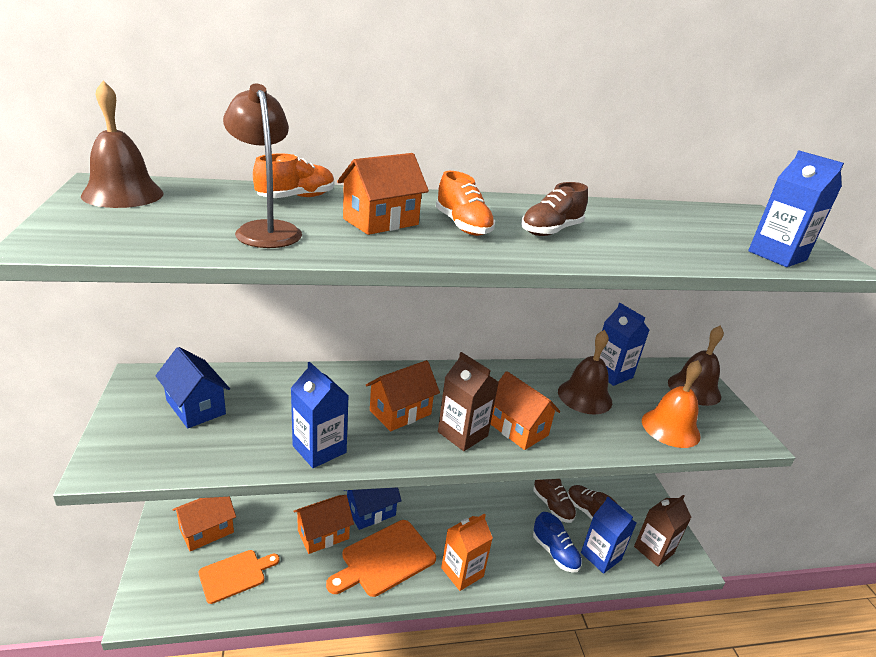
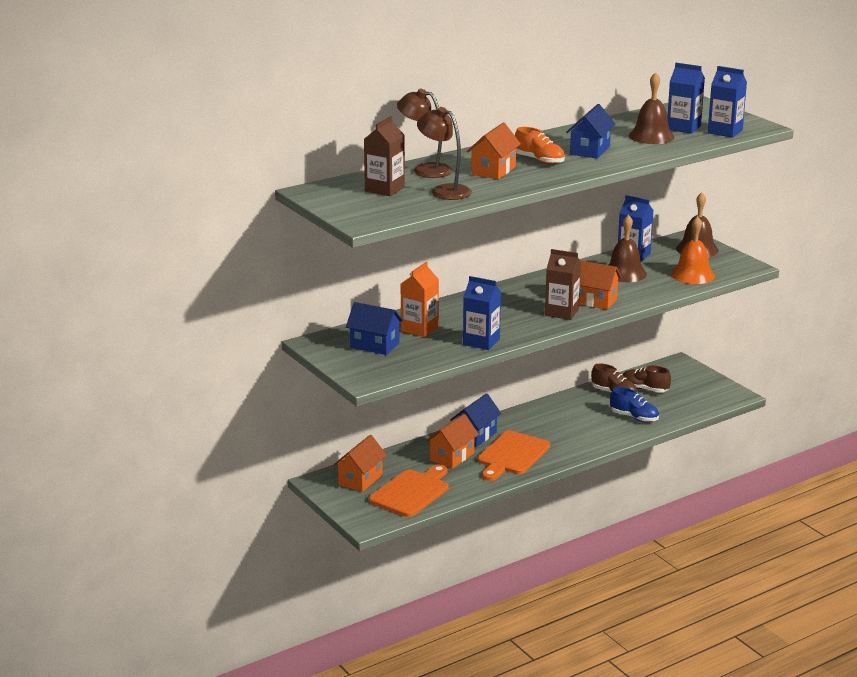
camera: 20 degrees left, 5 degrees down
brown bell [81,80,164,208] -> brown bell moved to [629,72,675,144]
orange cutting board [199,550,280,604] -> orange cutting board [368,464,449,517], size x1.52
orange shoe [253,153,335,198] -> brown lamp [397,89,452,178]
orange house [366,360,440,431] -> none
orange carton [441,513,493,591] -> orange carton moved to [401,262,439,337]
brown shoe [521,182,588,236] -> blue house [566,104,616,159]
blue carton [581,497,636,574] -> blue carton moved to [667,63,705,134]
brown carton [634,495,691,567] -> brown carton moved to [364,116,405,196]

